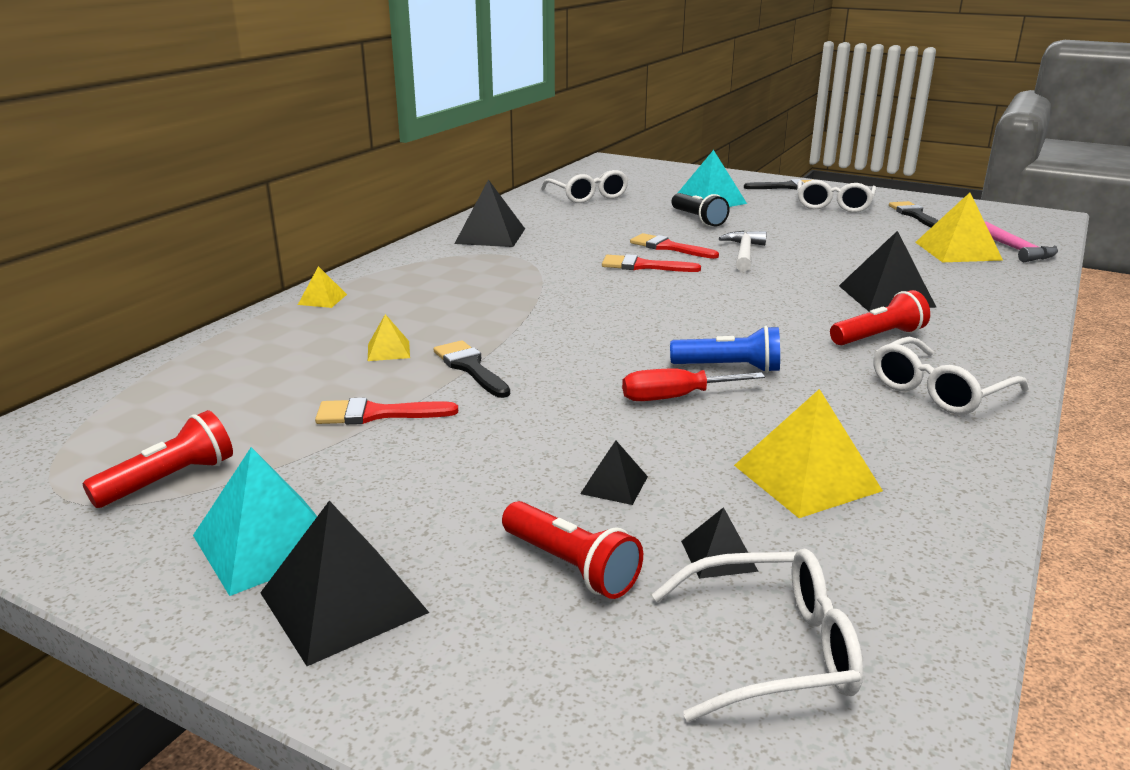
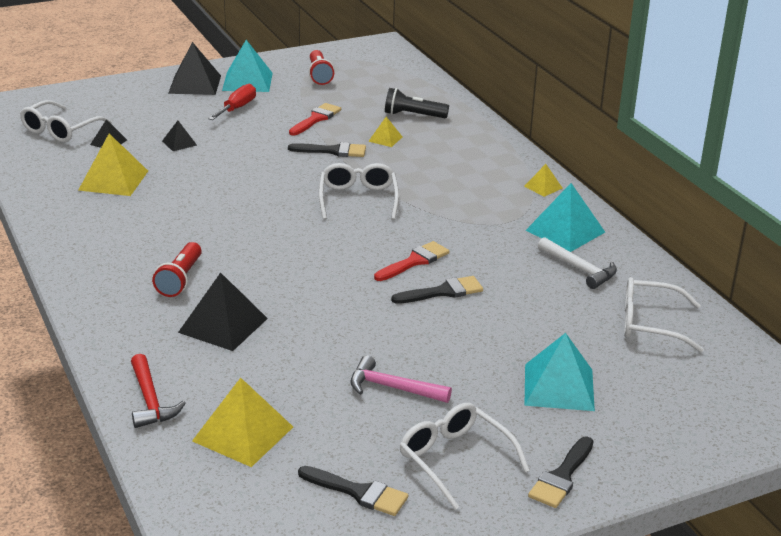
camera: 125 degrees right, 5 degrees up
yellow pyramid [298,266,347,308] -> yellow pyramid moved to [524,164,563,197]
black pyramid [454,179,525,247] -> turquoise pyramid [526,183,605,252]
red flashlight [502,501,643,599] -> none
red screwdriver [622,369,765,401] -> red screwdriver moved to [208,84,256,120]
red brush [630,233,719,259] -> black brush [391,276,483,304]
blue flashlight [670,326,780,373] -> none
black flashlight [671,193,730,226] -> black flashlight moved to [385,88,449,118]
white hammer [719,231,767,272] -> white hammer moved to [538,237,617,289]
white glasses [873,336,1029,415] -> white glasses moved to [319,163,399,220]
pink hammer [985,221,1058,262] -> pink hammer moved to [351,355,452,403]
none -> red hammer [131,354,186,428]

